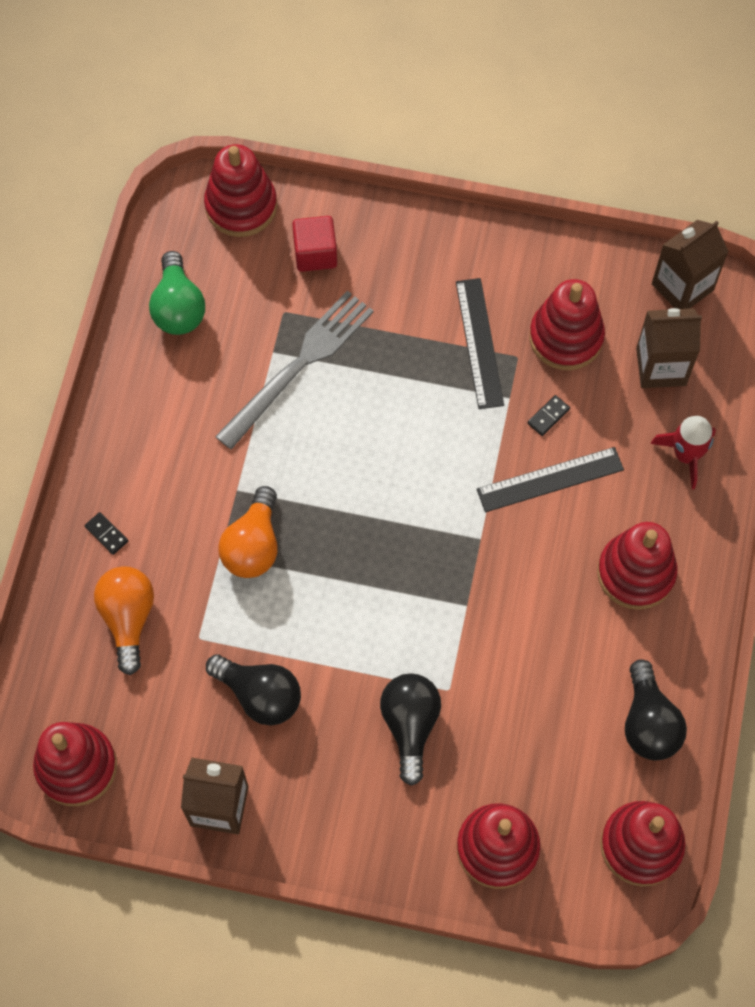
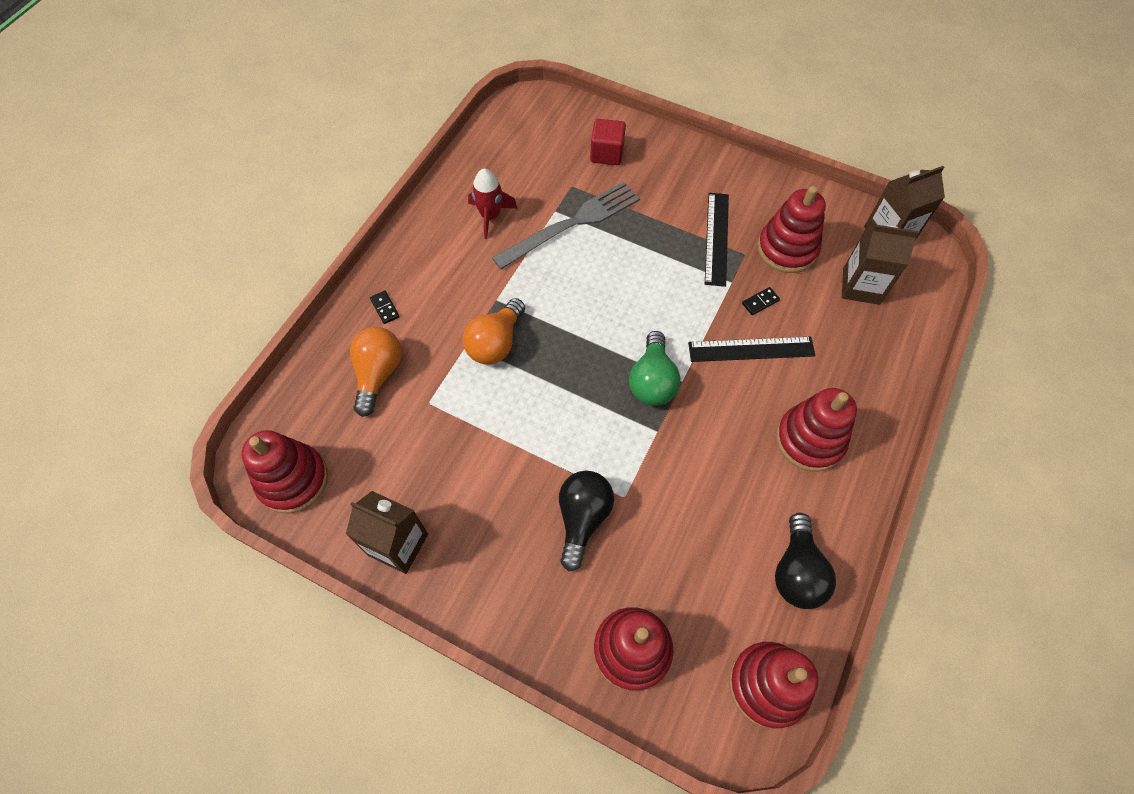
camera: 15 degrees right, 5 degrees down
green light bulb [149,251,205,335] -> green light bulb moved to [629,331,680,406]
red stacking toy [204,144,277,237] -> none
black light bulb [206,654,301,725] -> none
red rocket [651,416,716,489] -> red rocket moved to [468,169,518,239]

